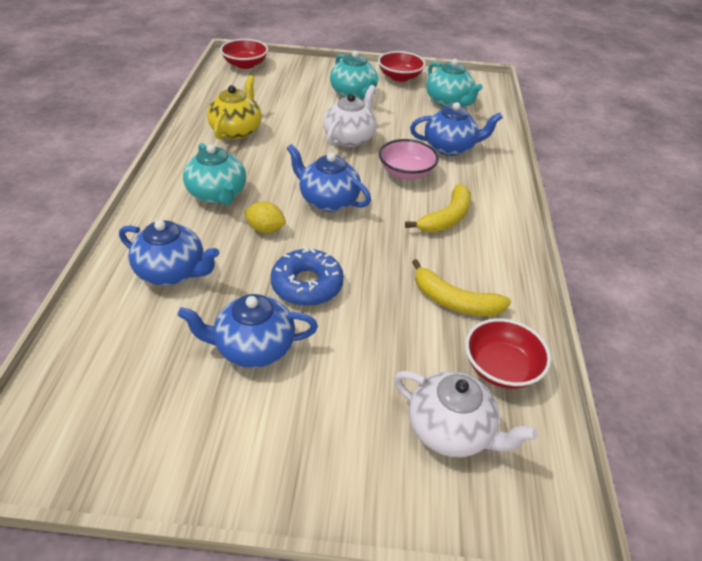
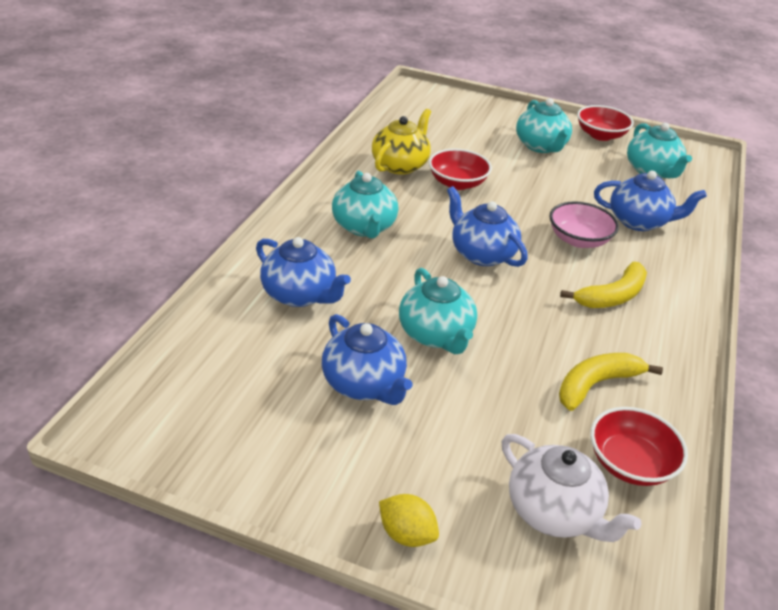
camera: 15 degrees right, 5 degrees down
blue teapot [178,294,318,368] -> blue teapot turned 135 degrees counterclockwise [322,314,412,405]
red bowl [220,39,268,69] -> red bowl moved to [429,149,492,190]
yellow lemon [244,201,286,233] -> yellow lemon moved to [379,494,439,547]
blue donut [271,247,344,306] -> turquoise teapot [399,268,477,354]
white teapot [323,85,377,147] -> none
yellow banana [412,259,511,316] -> yellow banana turned 105 degrees clockwise [559,353,663,411]

